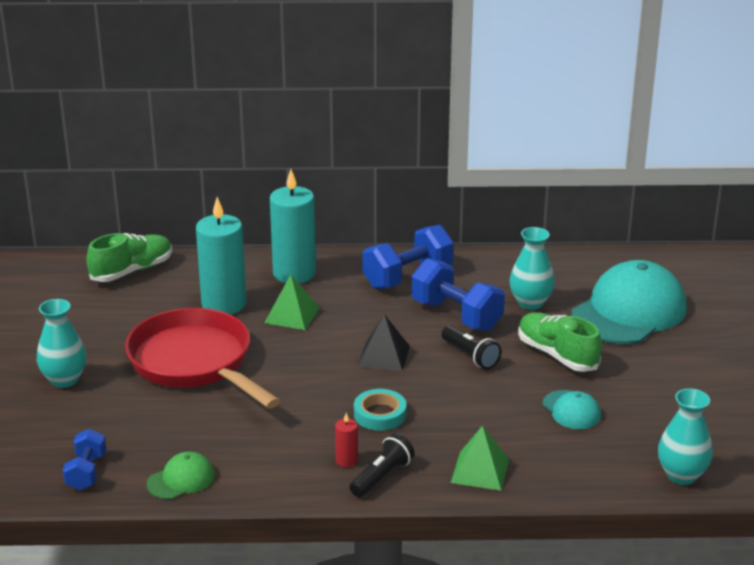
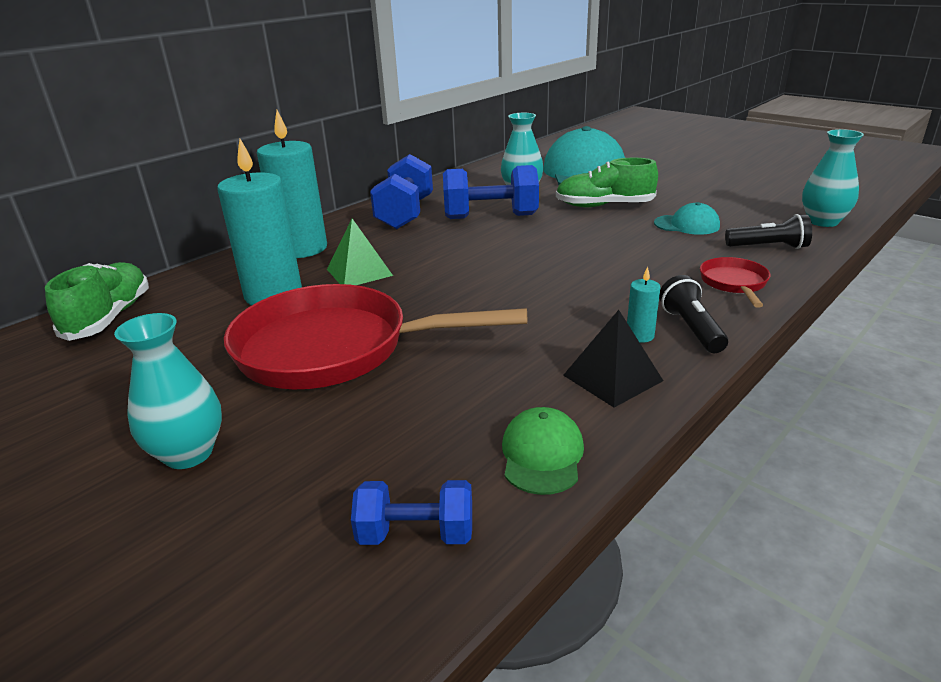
camera: 45 degrees left, 0 degrees up
blue dumbbell [63,429,106,490] -> blue dumbbell turned 45 degrees counterclockwise [351,480,472,545]
red candle [335,413,358,467] -> turquoise candle [627,267,660,343]
turquoise tape [354,389,407,431] -> none
black pyramid [358,314,410,371] -> black pyramid moved to [563,310,663,408]
black flashlight [442,326,501,369] -> black flashlight moved to [725,214,812,249]
green pyramid [451,426,509,491] -> red pan [700,257,770,308]

